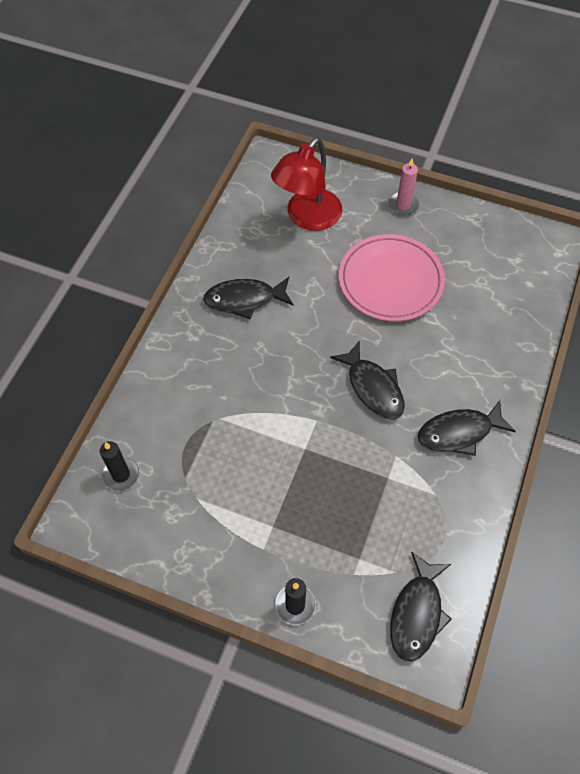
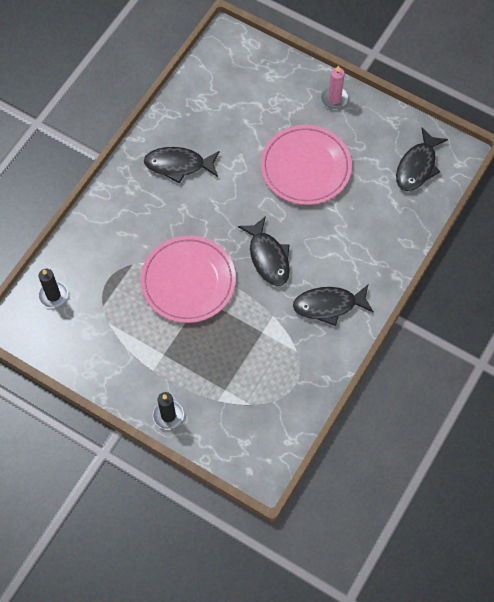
camera: 10 degrees right, 5 degrees up
red lamp [271,137,342,231] -> none
black fish [390,551,452,662] -> black fish moved to [396,128,448,191]
none -> pink plate [140,236,236,323]

